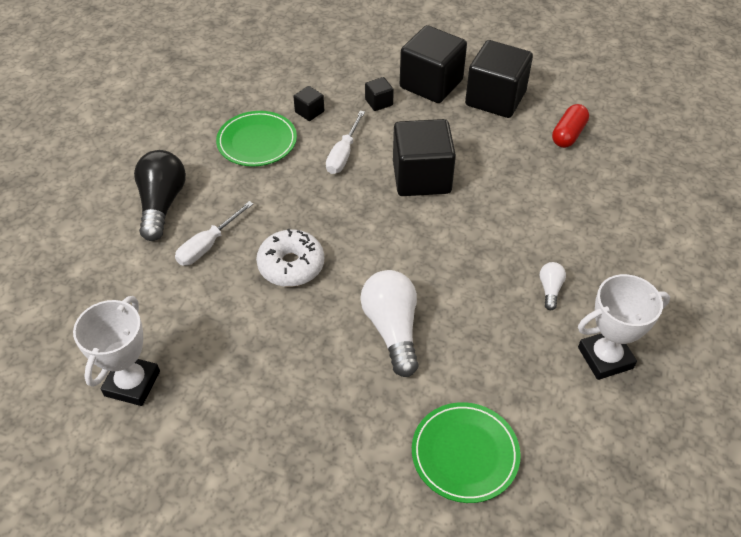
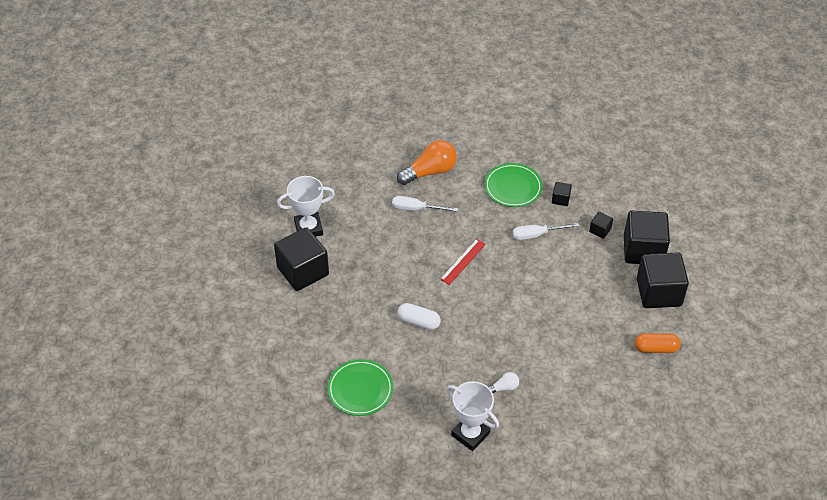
camera: 60 degrees right, 0 degrees up
black light bulb [134,150,186,241] -> orange light bulb [397,140,457,185]
white donut [256,229,324,287] -> none
white light bulb [360,270,419,377] -> white capsule [397,303,441,330]
black cube [393,119,456,196] -> black cube moved to [274,227,329,291]
red capsule [552,104,589,148] -> orange capsule [635,333,681,353]
none -> red ruler [440,239,486,285]

